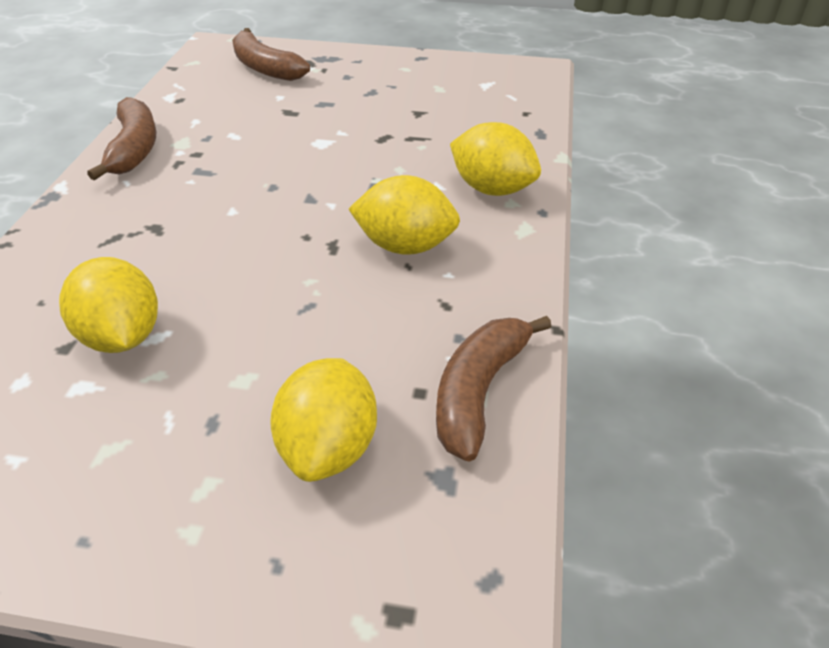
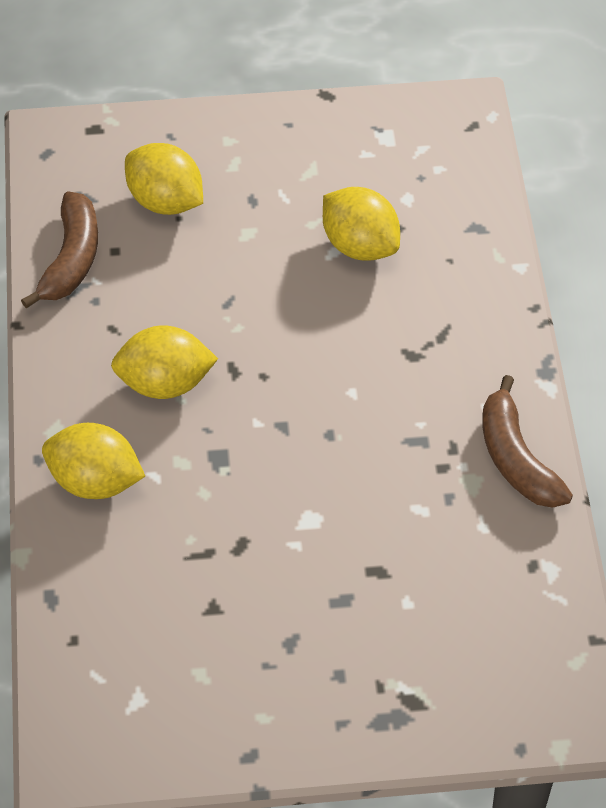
camera: 165 degrees right, 10 degrees up
brown banana [232,28,310,81] -> none
yellow lemon [270,358,377,482] -> yellow lemon turned 45 degrees counterclockwise [125,143,203,215]

